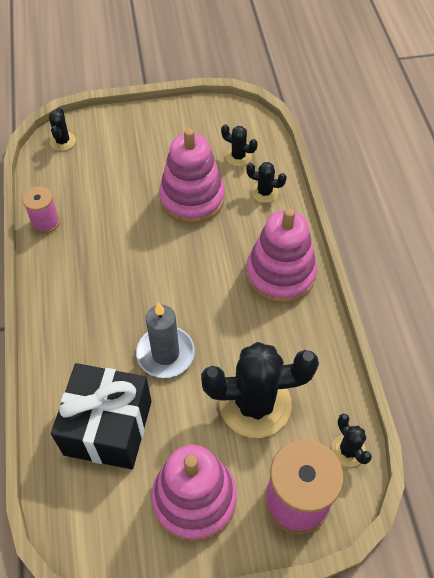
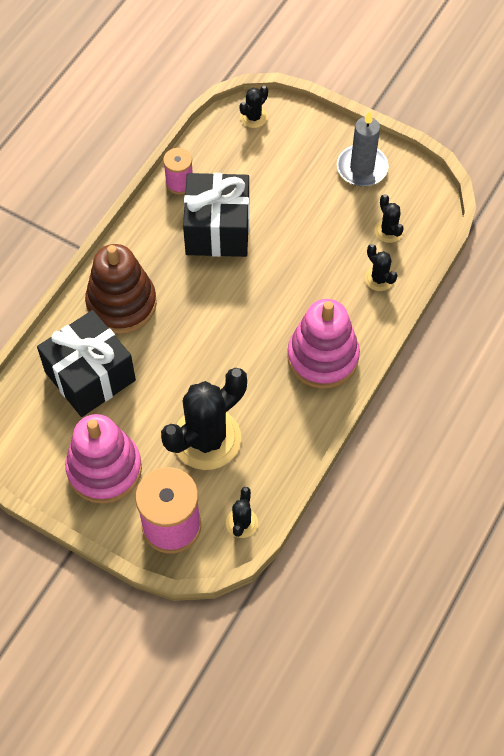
camera: 40 degrees right, 5 degrees up
grey candle [136,302,195,378] -> grey candle moved to [337,111,389,186]
pink stacking toy [159,128,225,224] -> none
black cactus [201,342,319,438] -> black cactus turned 75 degrees counterclockwise [161,368,247,470]
none -> brown stacking toy [85,244,157,334]
none -> black gift [183,173,249,257]

